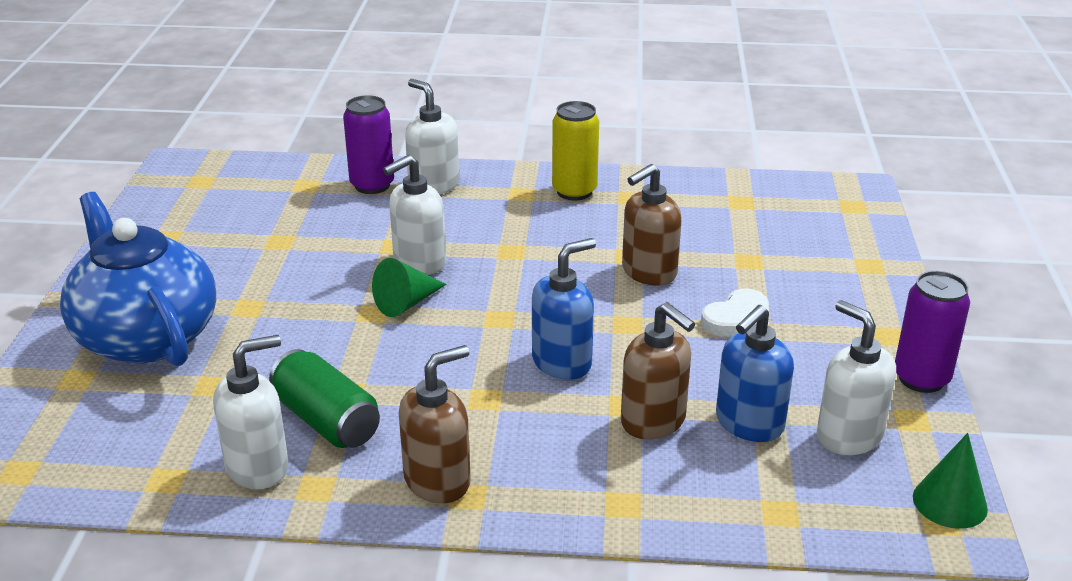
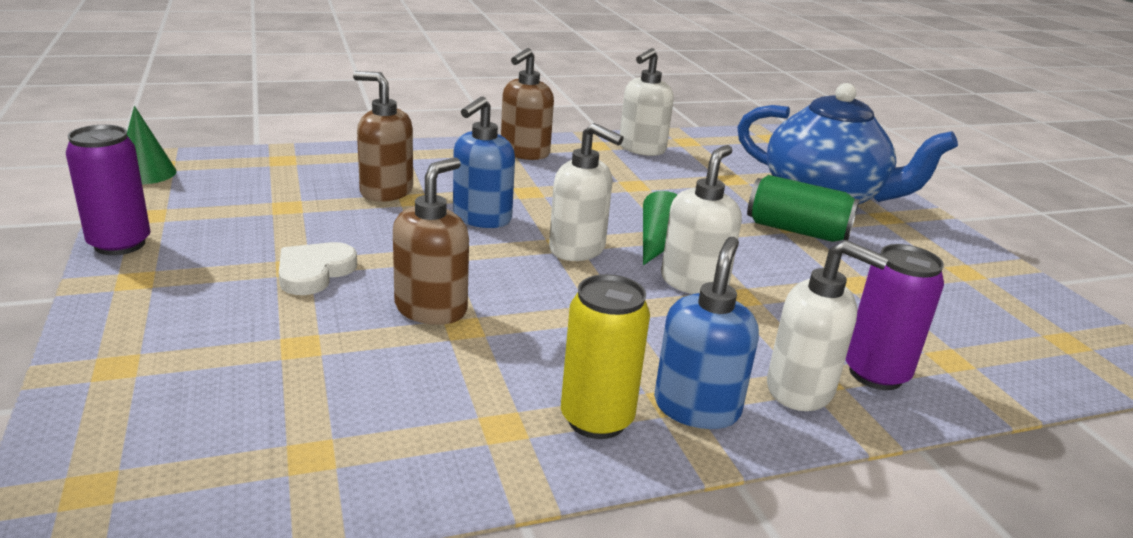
camera: 155 degrees right, 5 degrees down
green can [269,349,380,448] -> green can moved to [747,175,859,242]
blue soap dispenser [716,305,794,442] -> blue soap dispenser moved to [654,237,759,429]
white soap dispenser [817,300,896,455] -> white soap dispenser moved to [549,123,623,261]

